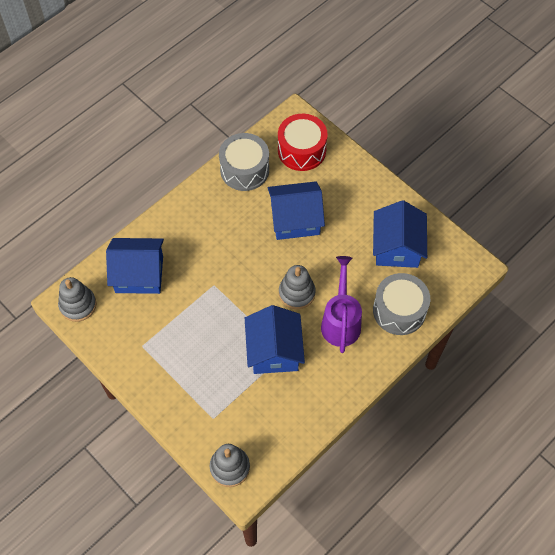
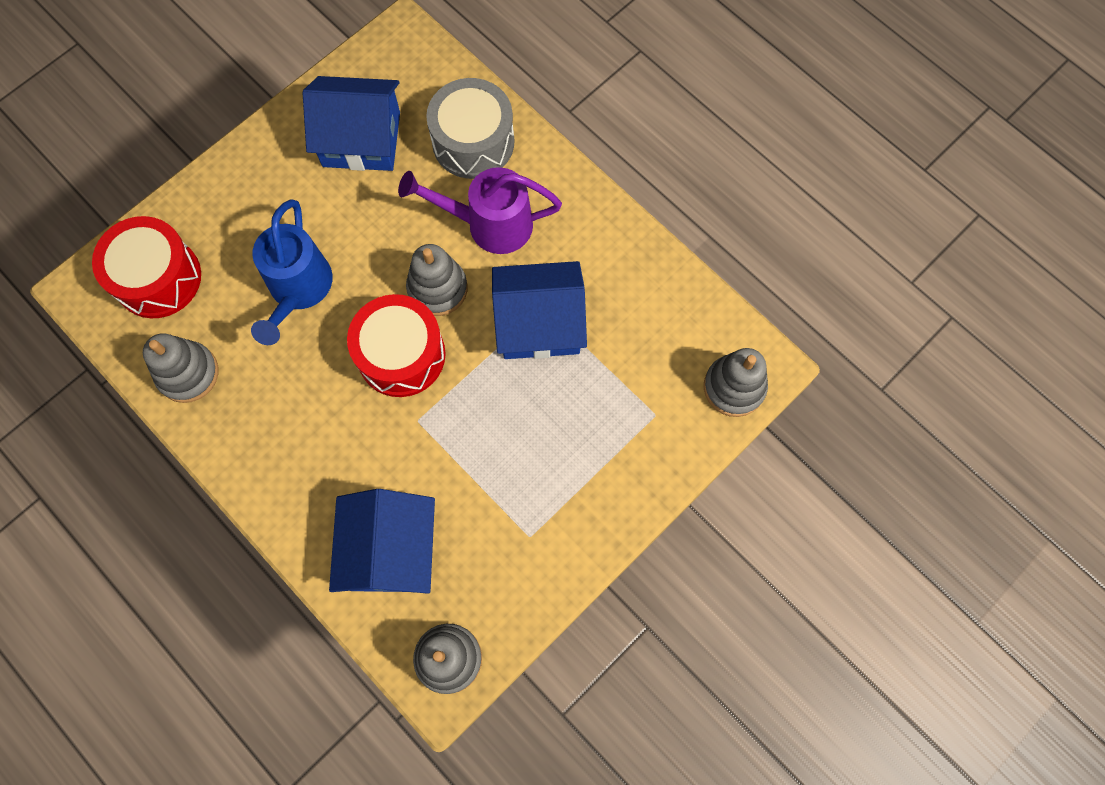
camera: 90 degrees left, 10 degrees up
grey drum [219,133,269,191] -> grey stacking toy [143,333,218,403]
blue house [268,181,325,240] -> blue watering can [251,199,333,345]
none -> red drum [347,294,446,397]

